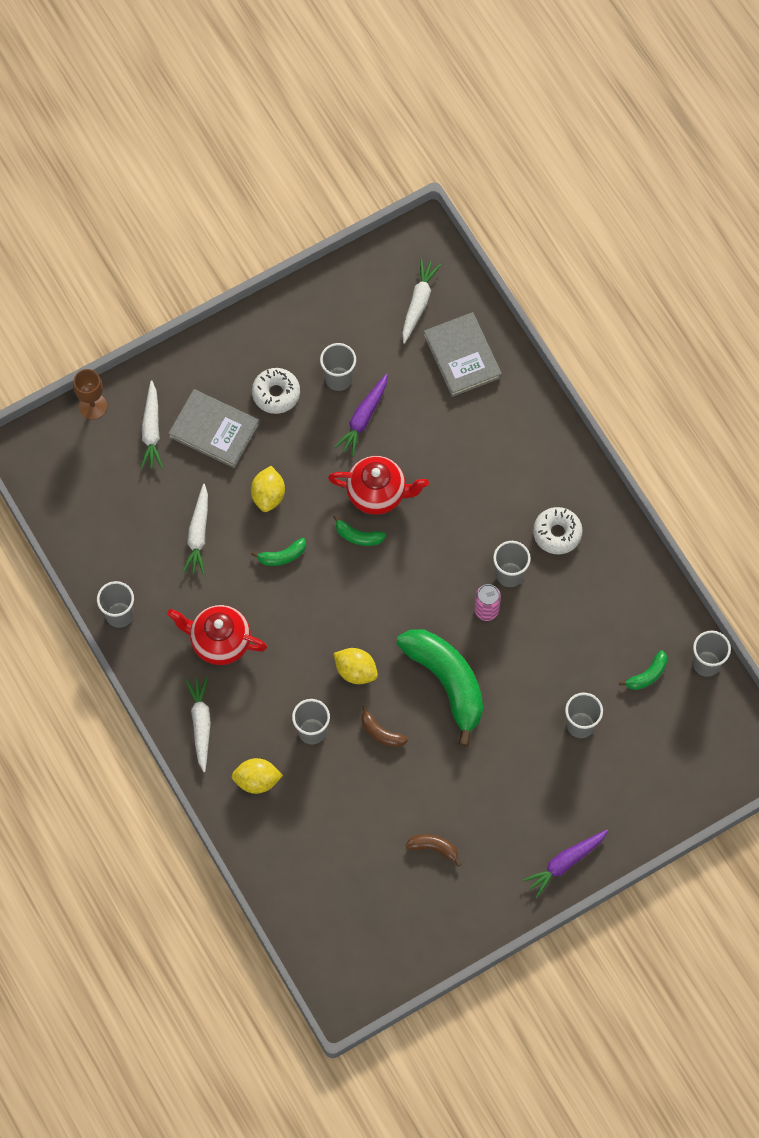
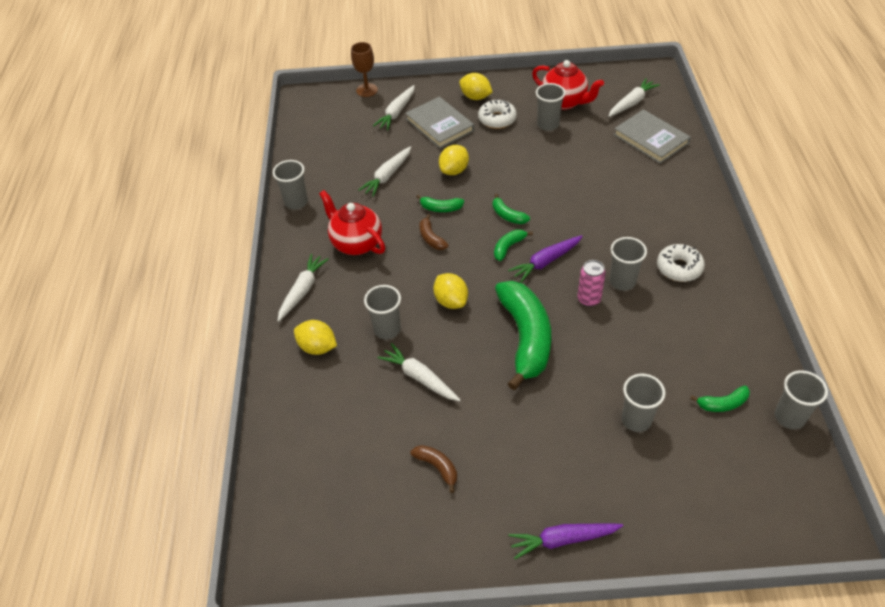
camera: 30 degrees right, 20 degrees down
red teapot [328,456,429,515] -> red teapot moved to [532,60,604,110]
purple carrot [334,374,388,456] -> purple carrot moved to [508,235,583,283]
brown banana [362,705,408,747] -> brown banana moved to [420,214,449,250]
grey book [424,312,502,397] -> grey book turned 45 degrees counterclockwise [613,109,691,164]
none -> white carrot [378,343,461,401]
none -> yellow lemon [459,73,492,100]
none -> green banana [494,229,533,261]

